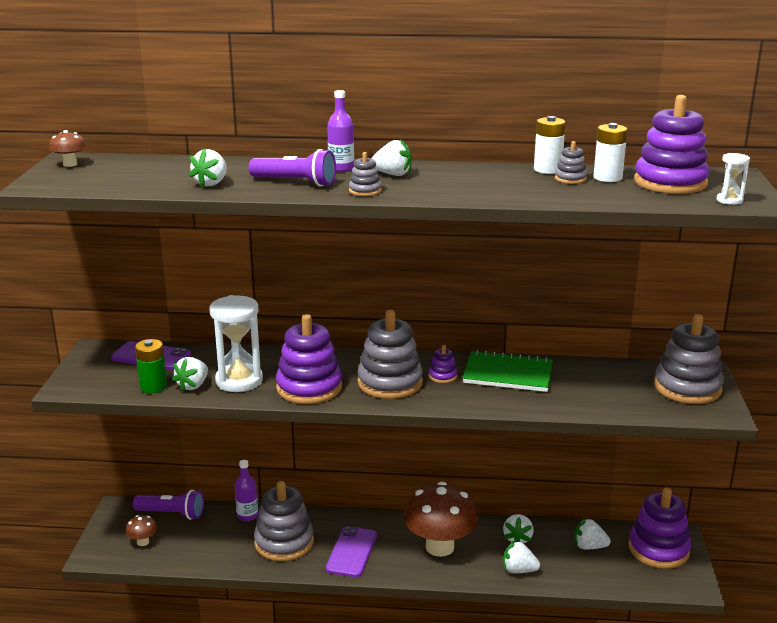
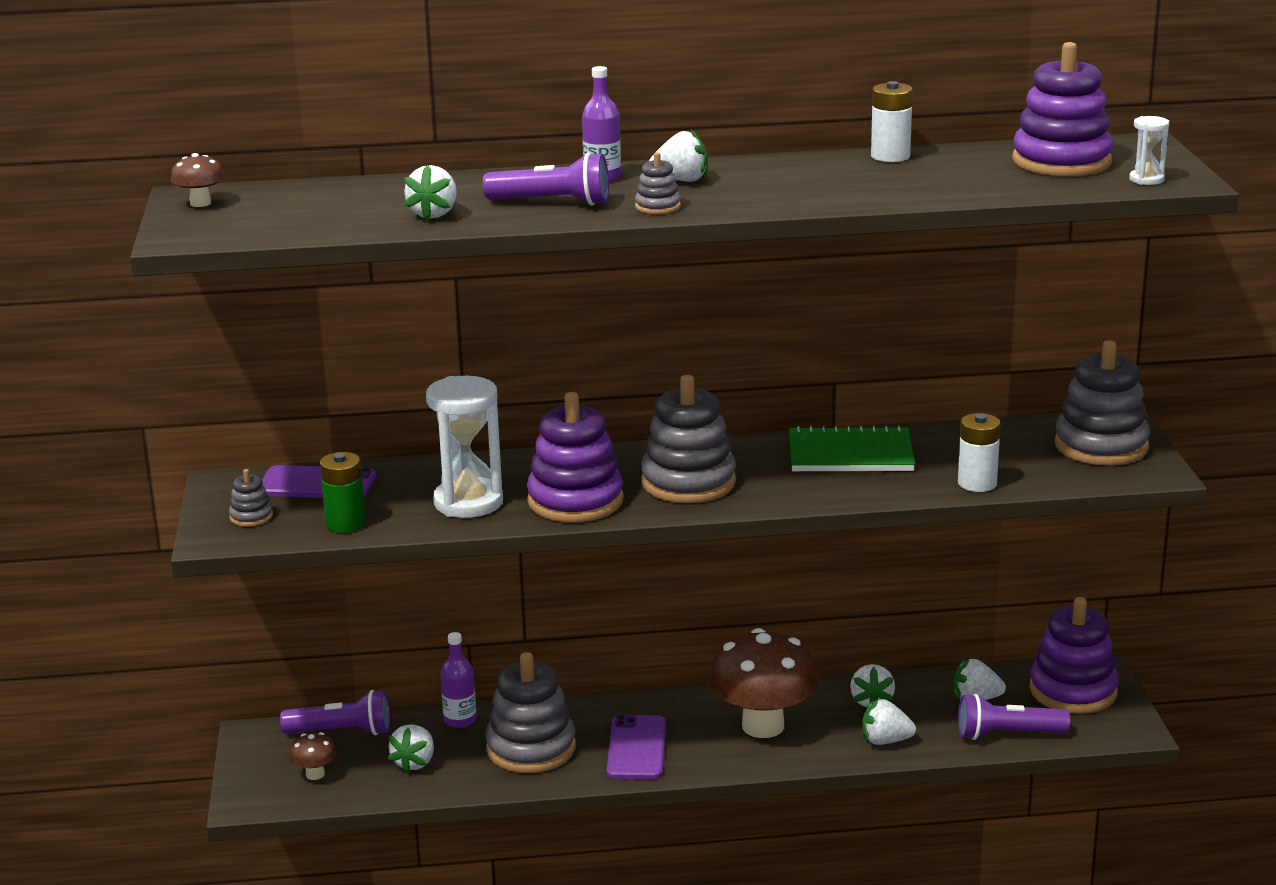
camera: 10 degrees left, 0 degrees up
white strawberry [172,357,208,392] -> white strawberry moved to [388,725,434,773]
purple stacking toy [429,345,457,383] -> none
grey stacking toy [555,141,587,184] -> grey stacking toy moved to [229,469,273,527]
white battery [593,123,628,182] -> white battery moved to [958,413,1001,492]
none -> purple flashlight [958,694,1070,740]

